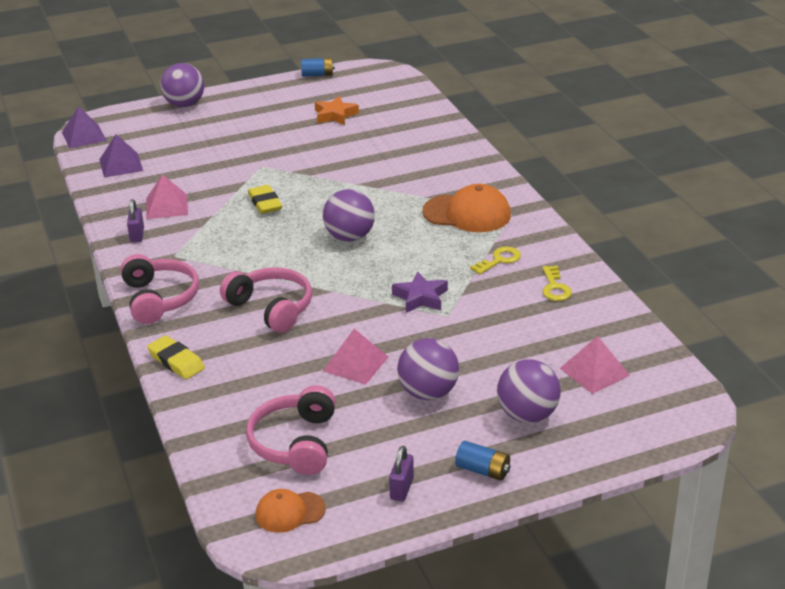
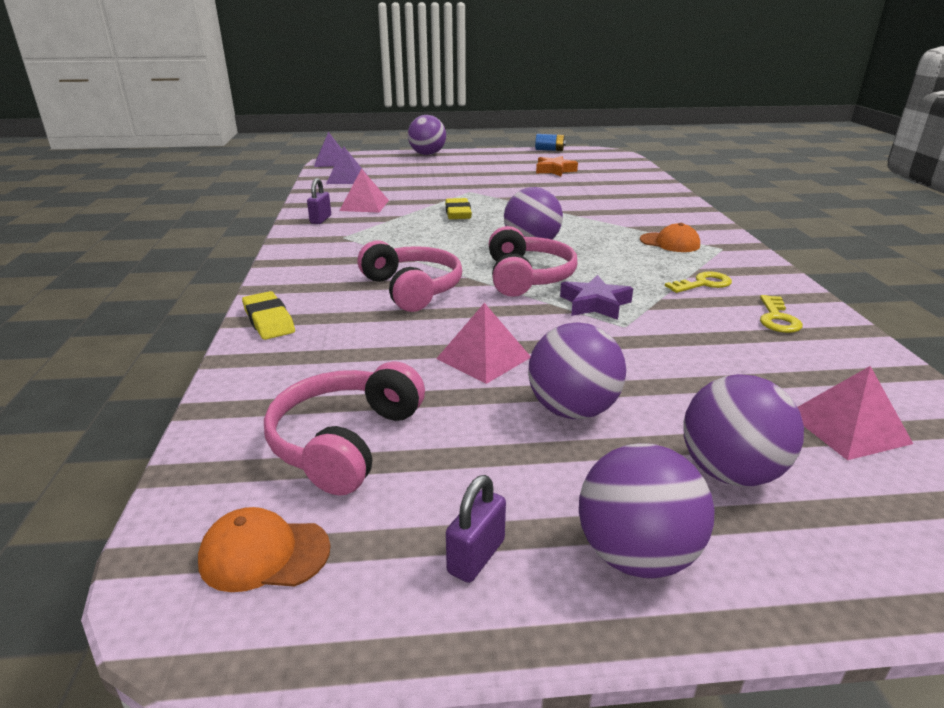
camera: 15 degrees right, 5 degrees down
pink headphones [121,254,199,324] -> pink headphones moved to [489,226,578,297]
orange cap [422,184,511,232] -> orange cap [640,223,700,252], size x0.59
blue battery [455,441,510,481] -> purple ball [579,443,715,578]

